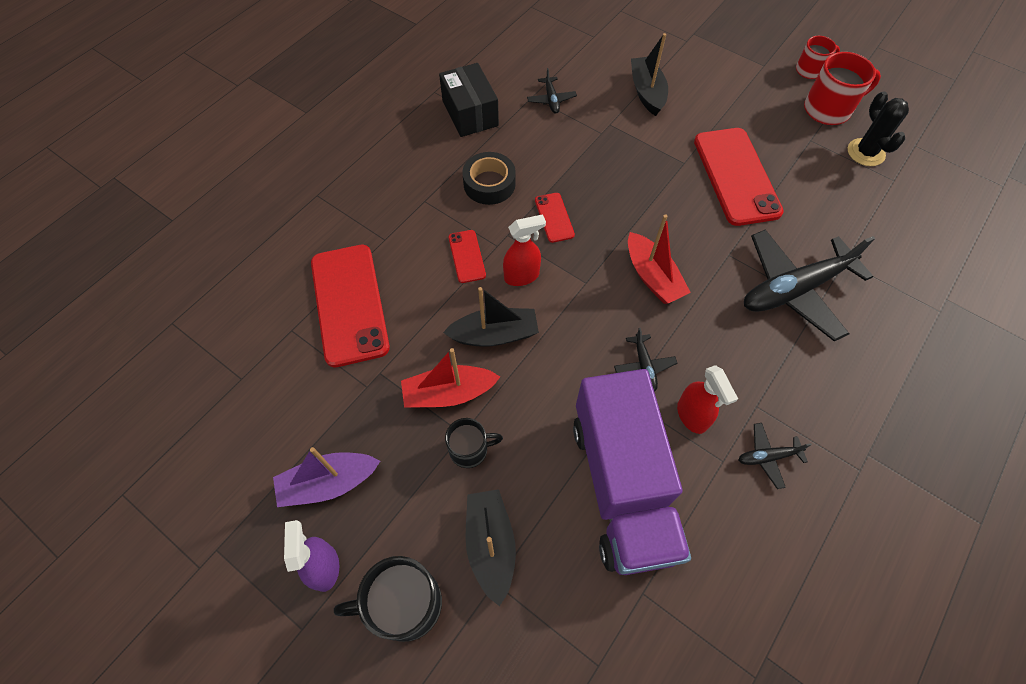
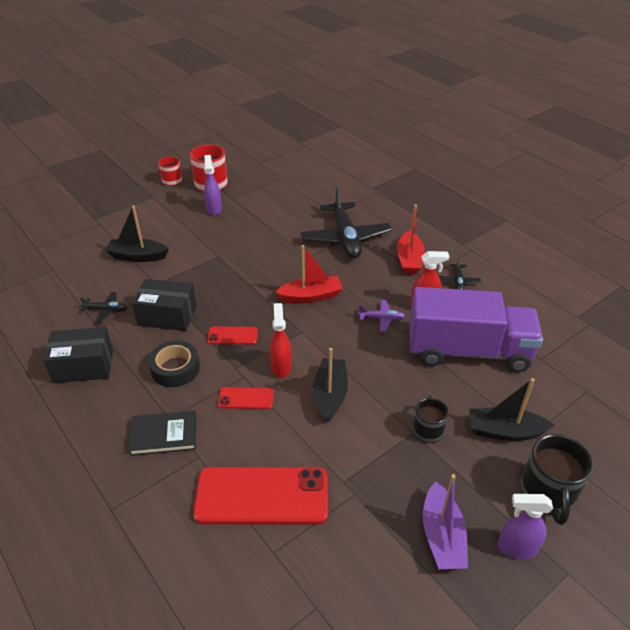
camera: 75 degrees left, 20 degrees down
red boat [401,348,500,408] -> red boat moved to [397,204,425,274]
black plane [614,328,677,392] -> purple plane [358,300,405,332]
red phone [694,128,784,226] -> none
black cactus [848,91,909,166] -> none
none -> black book [128,411,196,456]
none -> black box [132,279,197,331]
none -> purple spray bottle [204,155,222,216]

